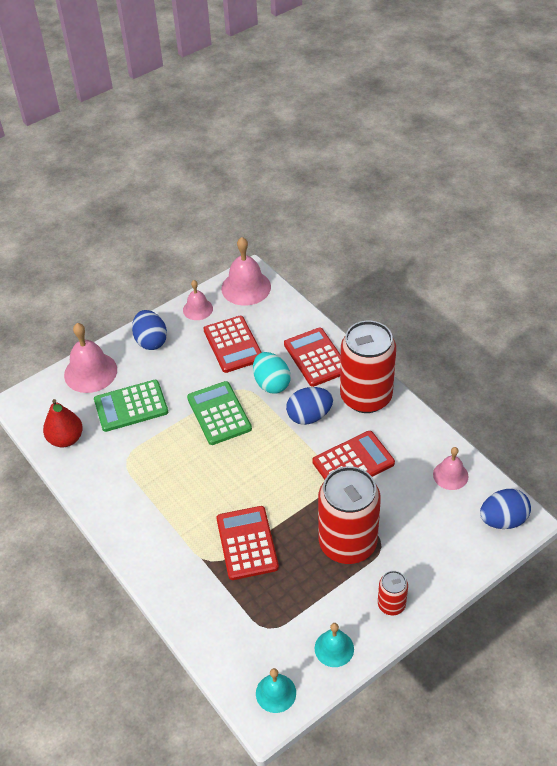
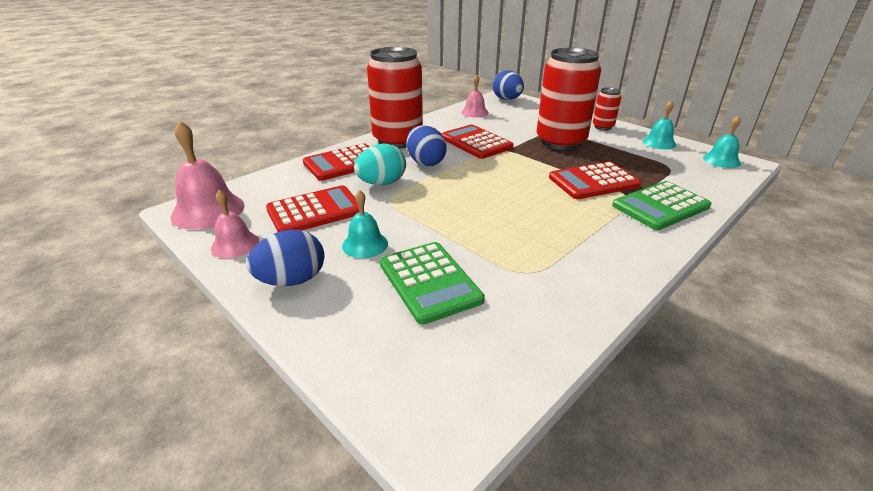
camera: 100 degrees left, 15 degrees down
red pear [43,399,83,447] -> none
pink bell [64,323,117,393] -> none
green calculator [187,381,252,445] -> green calculator moved to [612,181,711,230]
none -> turquoise bell [342,190,388,258]

